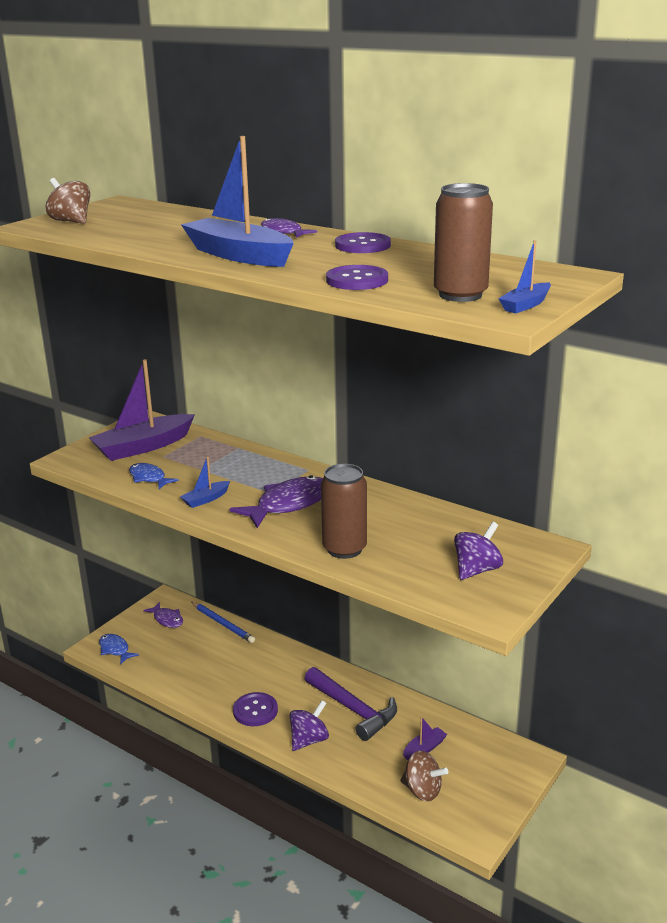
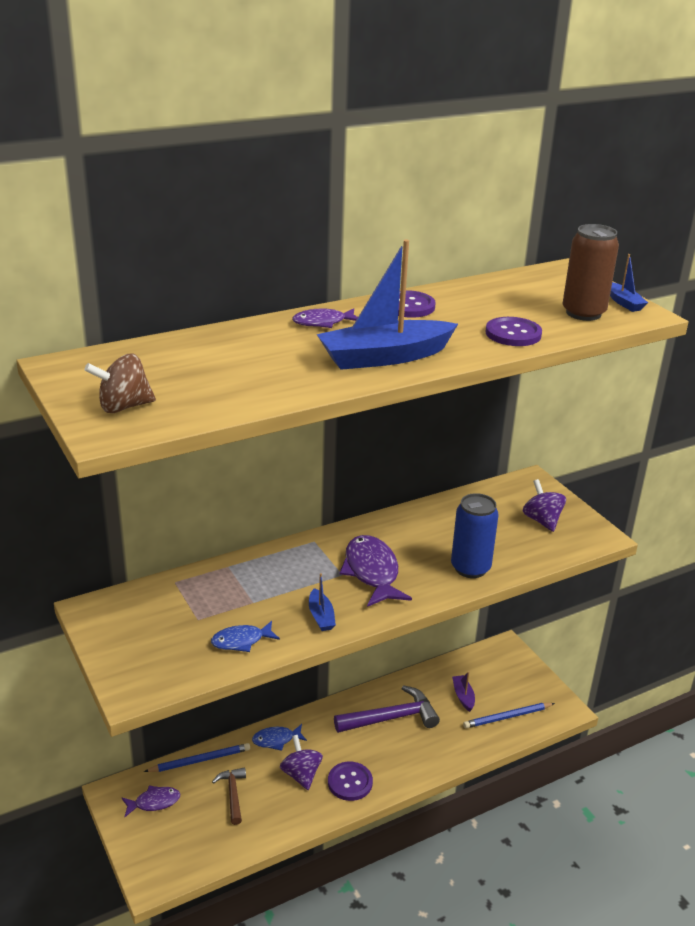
camera: 65 degrees left, 5 degrees up
purple boat [89,359,195,461] -> none
blue fish [99,634,139,665] -> blue fish moved to [252,724,307,751]
purple spinning top [290,700,329,751] -> purple spinning top moved to [280,735,323,790]
brown can [321,464,367,559] -> blue can [451,493,499,578]
brown spinning top [401,751,448,801] -> blue pencil [463,703,555,728]
none -> brown hammer [212,767,246,825]

